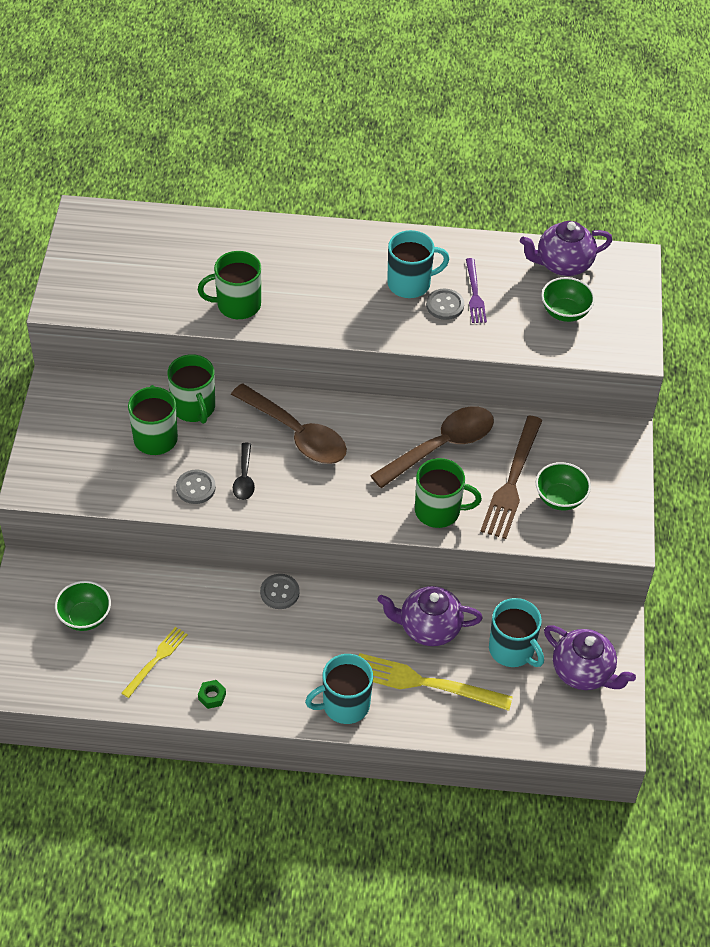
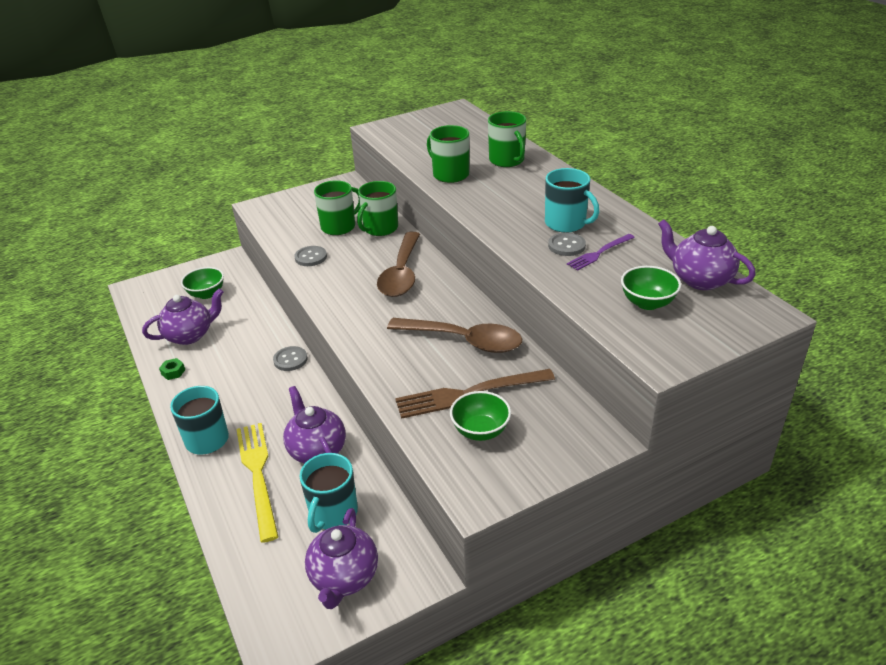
camera: 60 degrees right, 15 degrees down
yellow fork [122,627,188,698] -> purple teapot [142,288,224,345]
black spoon [233,443,255,500] -> none
green mug [415,458,482,528] -> green mug moved to [488,111,526,167]

